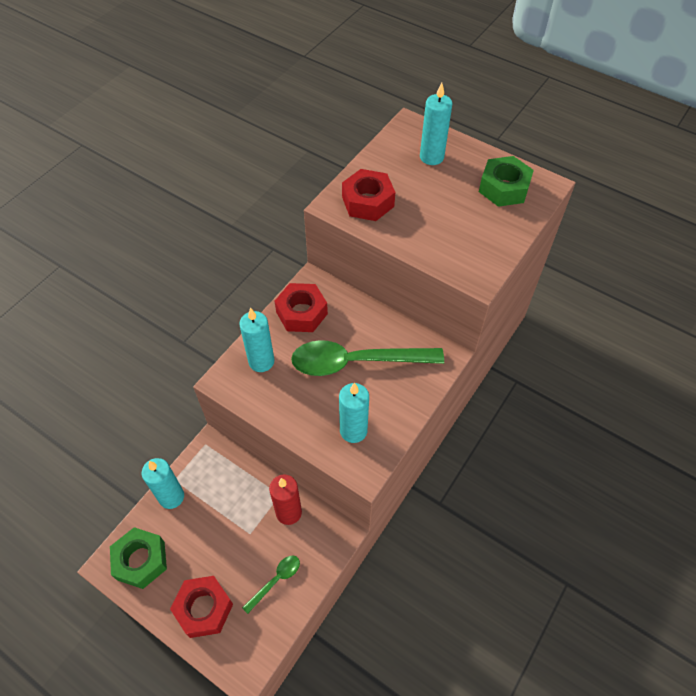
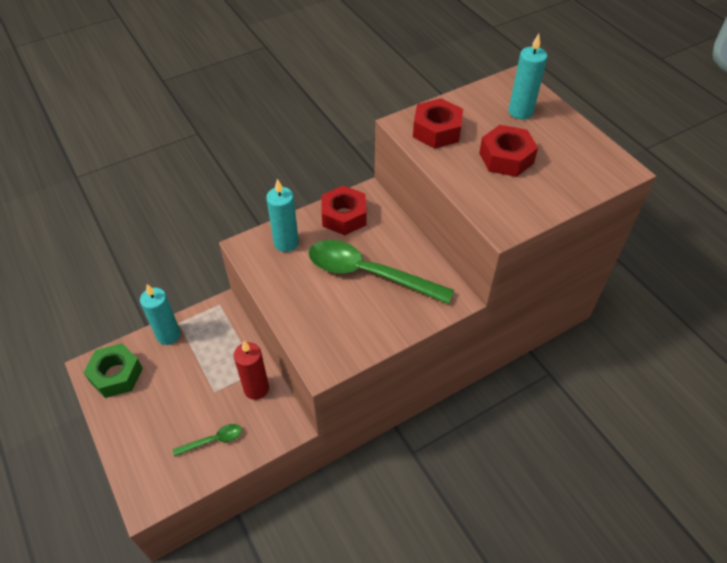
camera: 25 degrees right, 5 degrees down
red nut [170,576,233,638] -> red nut moved to [479,125,538,177]
turquoise candle [339,383,369,443] -> none
green nut [479,156,534,207] -> none

